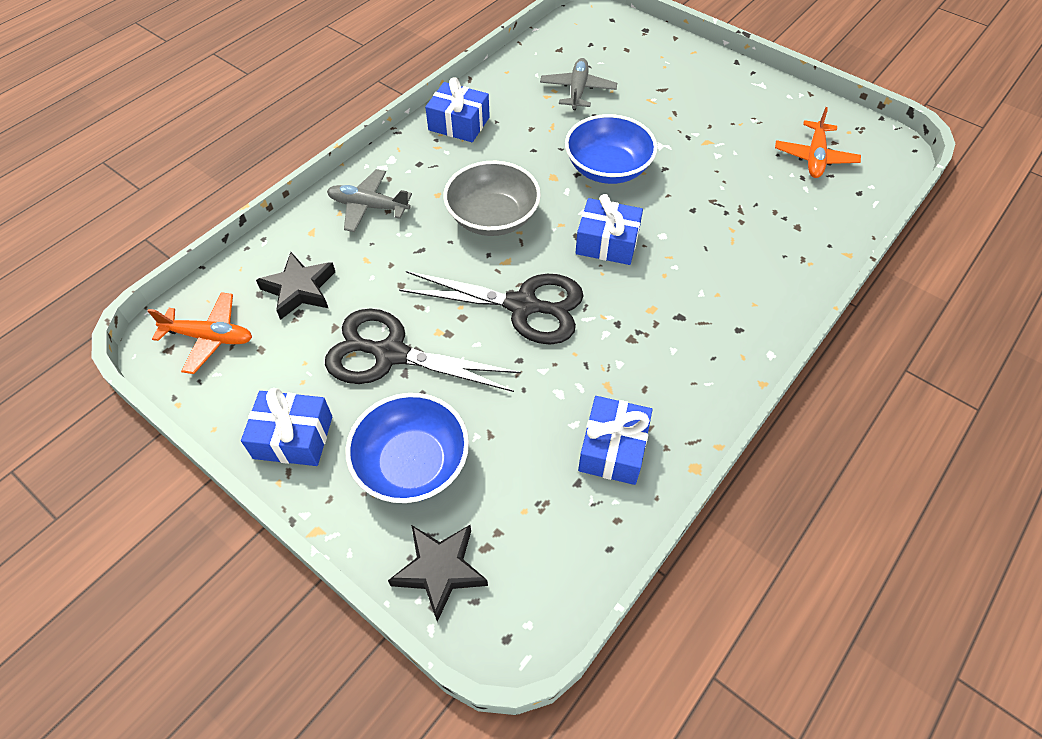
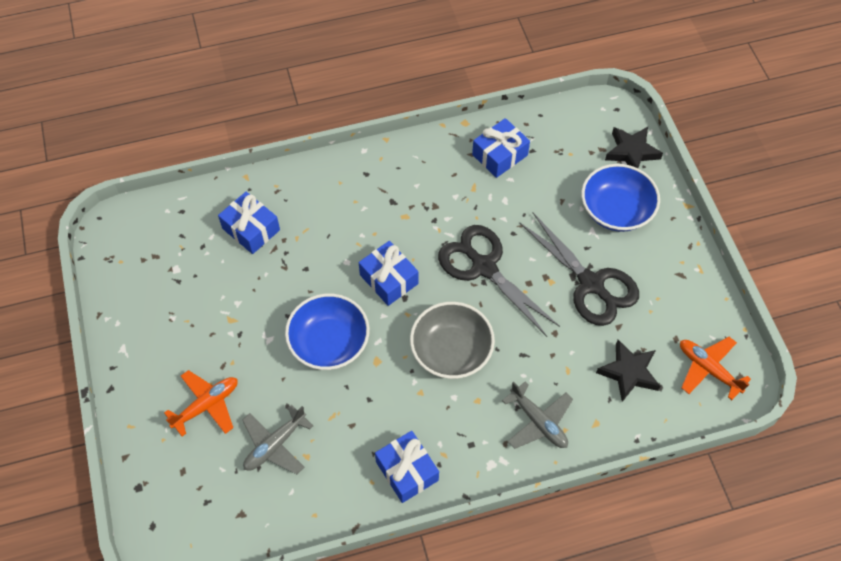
camera: 145 degrees left, 5 degrees up
blue gift [241,388,332,466] -> blue gift moved to [218,192,280,254]
orange plane [775,107,861,178] -> orange plane moved to [164,370,238,436]

